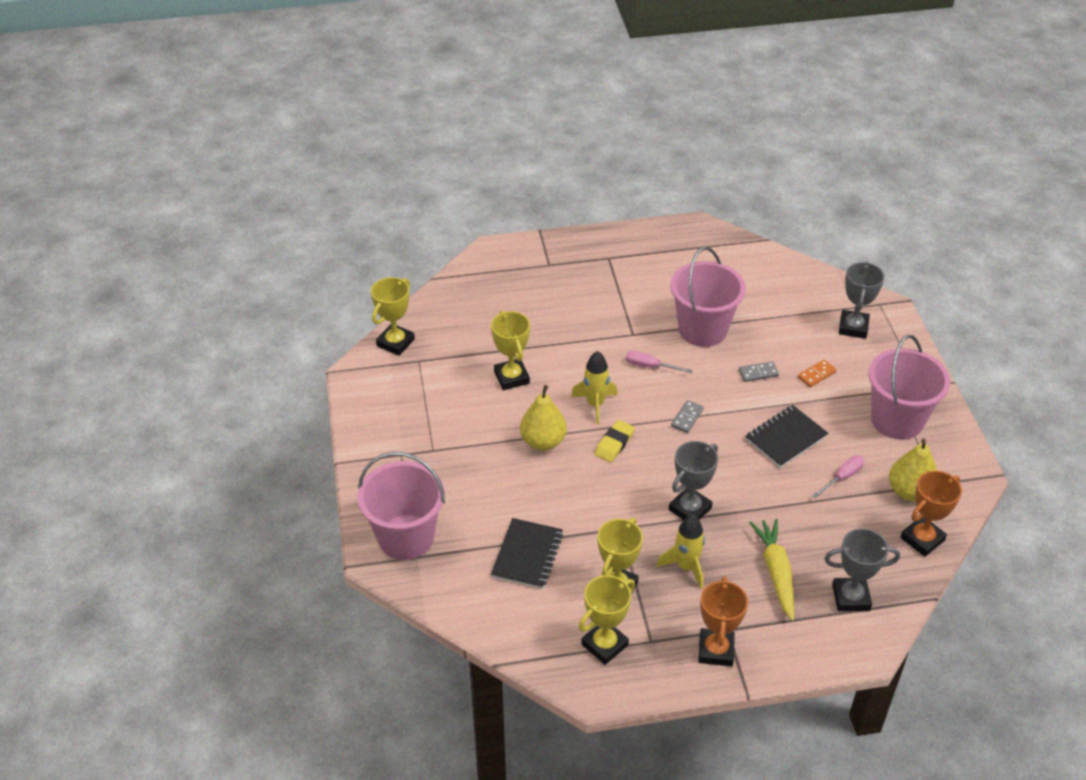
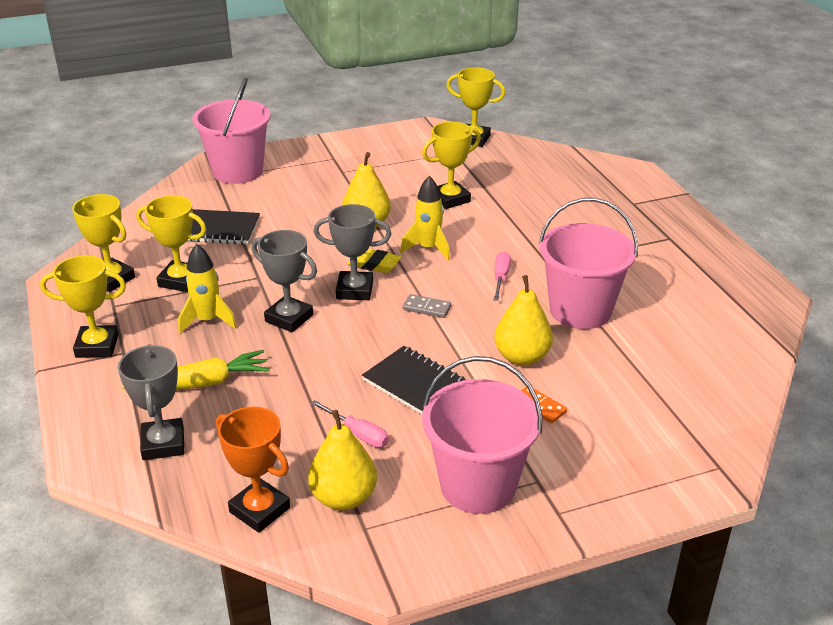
camera: 80 degrees right, 10 degrees down
orange trophy [698,576,748,666] -> yellow trophy [40,255,126,358]
grey domino [739,361,779,382] -> yellow pear [494,275,553,366]
grey trophy [839,261,885,339] -> grey trophy moved to [314,204,391,300]

